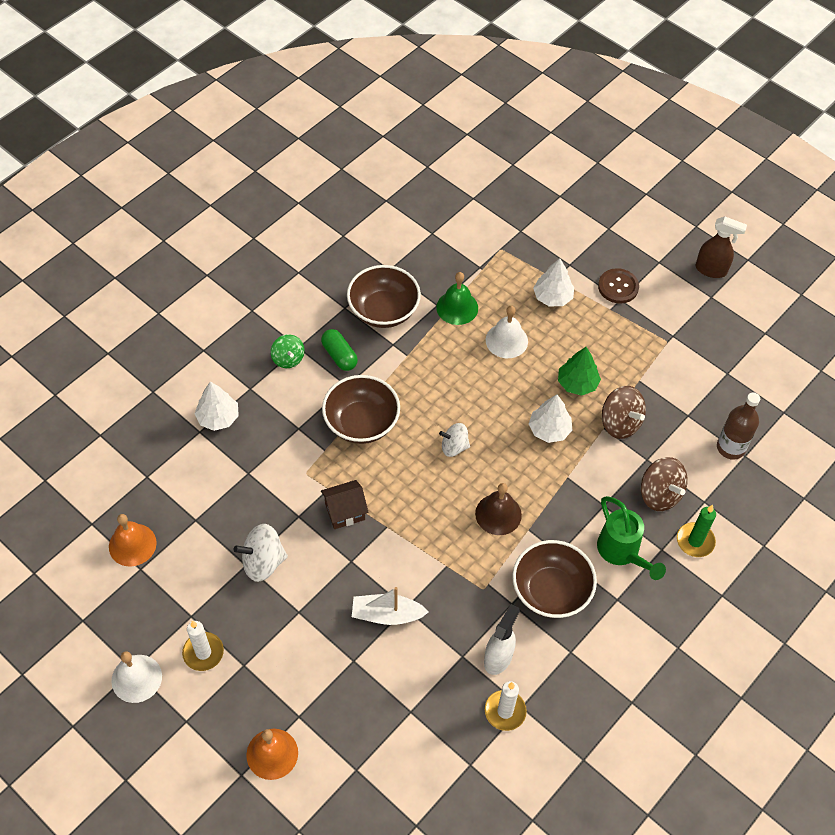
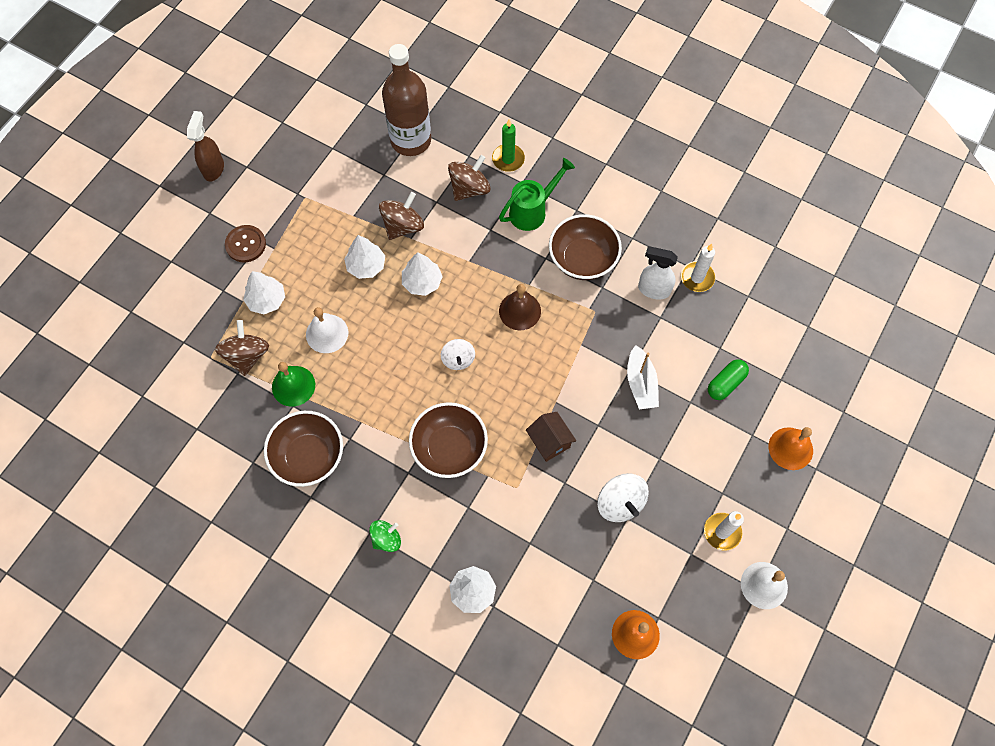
camera: 100 degrees left, 10 degrees up
green capsule [321,329,358,371] -> green capsule moved to [708,359,749,400]
green tree [558,347,601,396] -> white tree [344,235,385,279]
brown bottle [717,392,760,460] -> brown bottle [382,44,431,156], size x1.60
none -> brown spinning top [215,320,269,376]

